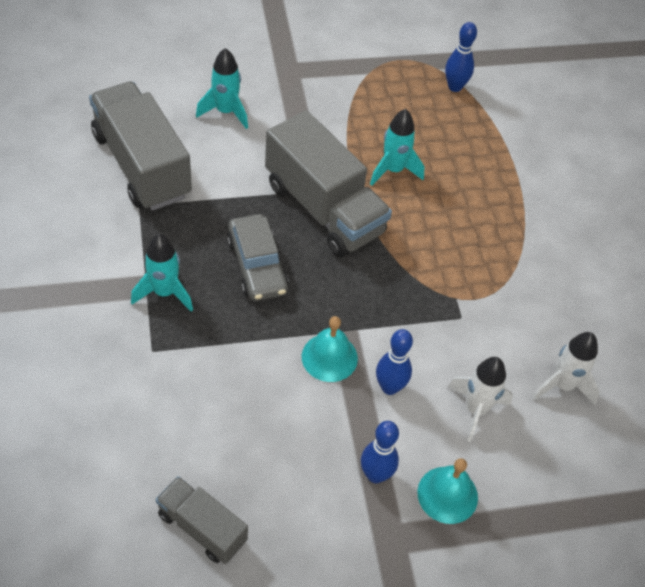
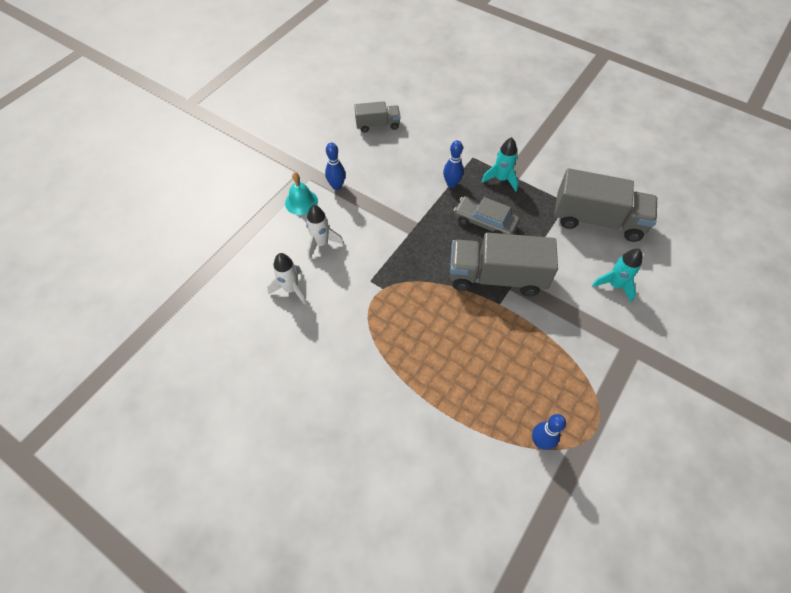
camera: 140 degrees right, 5 degrees up
turquoise bell [302,316,358,382] -> none
turquoise rocket [370,109,425,186] -> none
blue bowling pin [376,329,413,395] -> blue bowling pin moved to [443,140,464,188]

